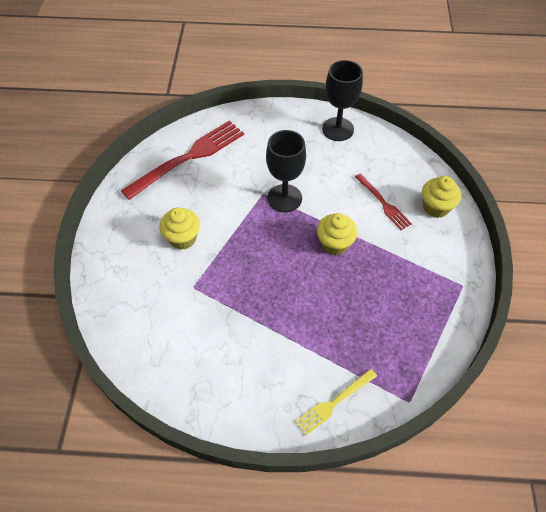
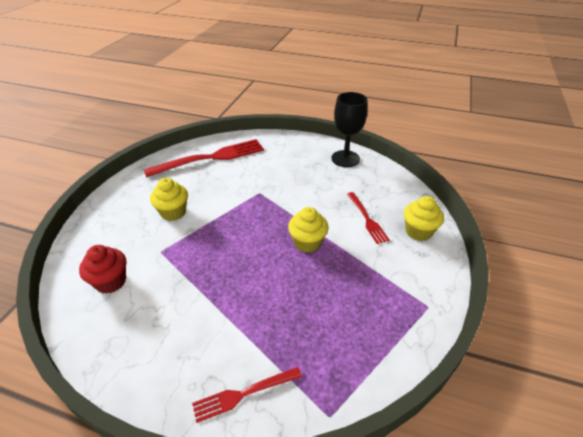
camera: 15 degrees right, 15 degrees down
black goblet [266,130,306,212] -> none
yellow fork [295,369,377,435] -> red fork [192,367,302,423]
none -> red cupcake [79,245,126,294]

